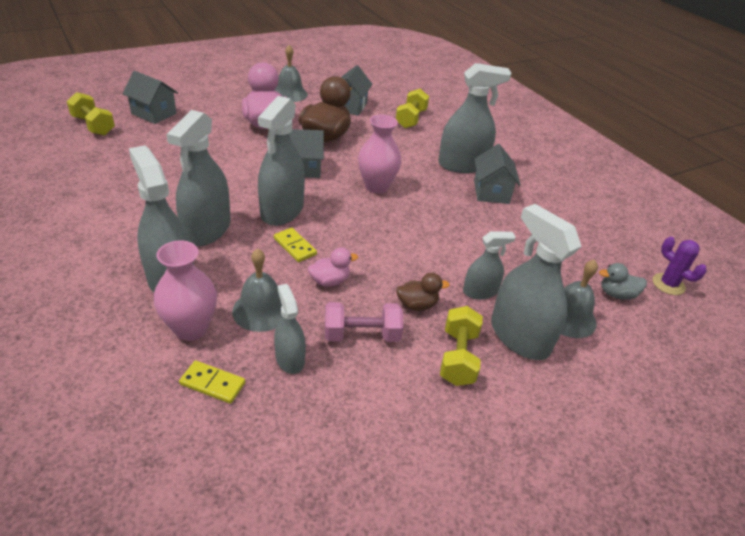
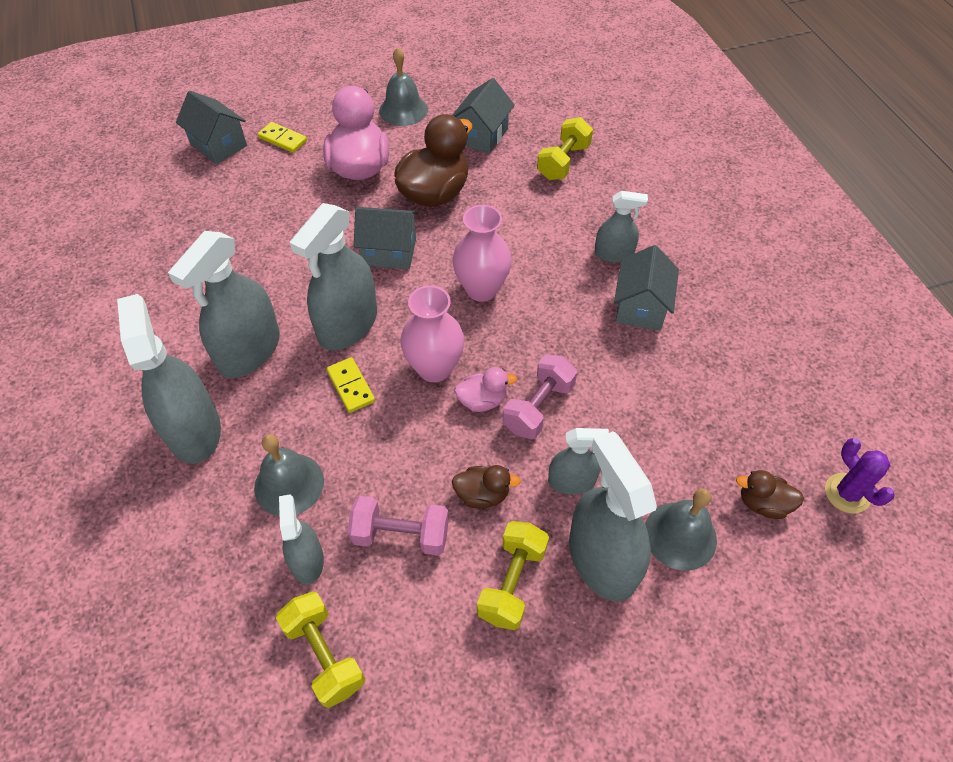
camera: 15 degrees right, 15 degrees up
yellow dumbbell [67,92,115,136] -> yellow dumbbell moved to [276,591,365,708]
pink vase [154,240,217,341] -> pink vase moved to [400,285,465,382]
yellow domino [179,360,245,404] -> yellow domino moved to [258,122,307,153]
pink duck [308,247,358,287] -> pink duck moved to [454,367,517,412]
grey spray bottle [438,63,511,173] -> grey spray bottle [594,191,648,263], size x0.56
grey duck [599,263,647,300] -> brown duck [736,470,804,519]
none -> pink dumbbell [503,355,577,439]

